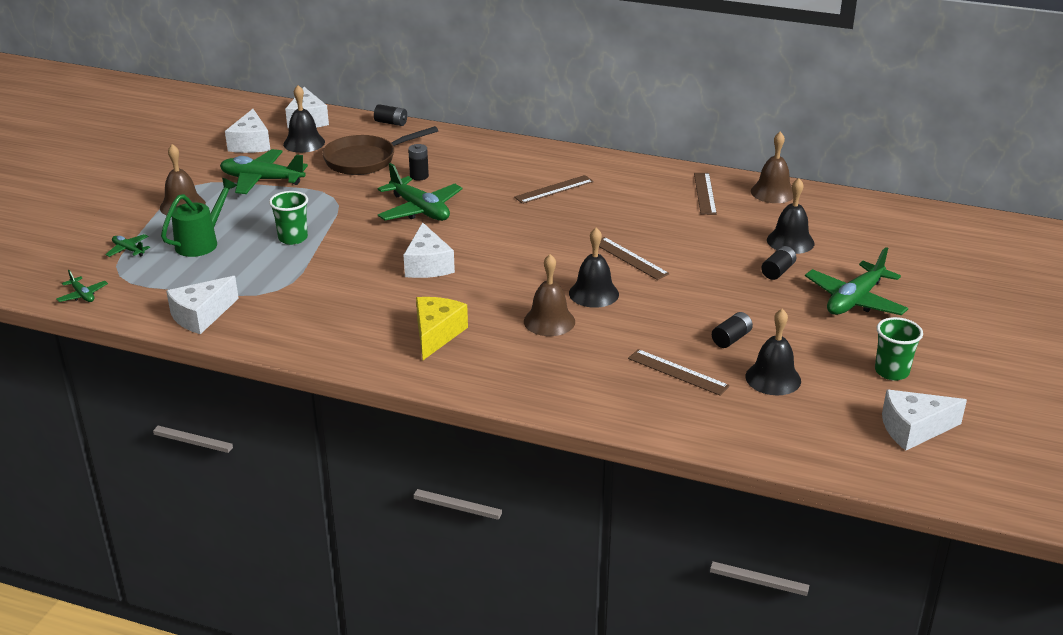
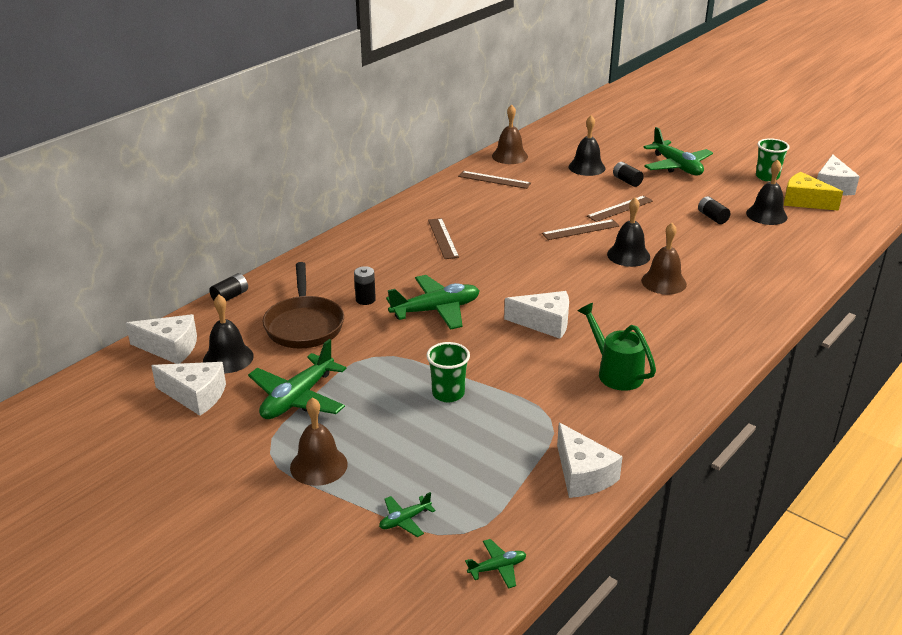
camera: 70 degrees left, 0 degrees up
green watering can [161,178,237,257] -> green watering can moved to [578,303,656,391]
yellow cheese [416,297,468,360] -> yellow cheese moved to [784,172,843,211]
brown ruler [628,349,730,396] -> brown ruler moved to [587,195,653,222]

